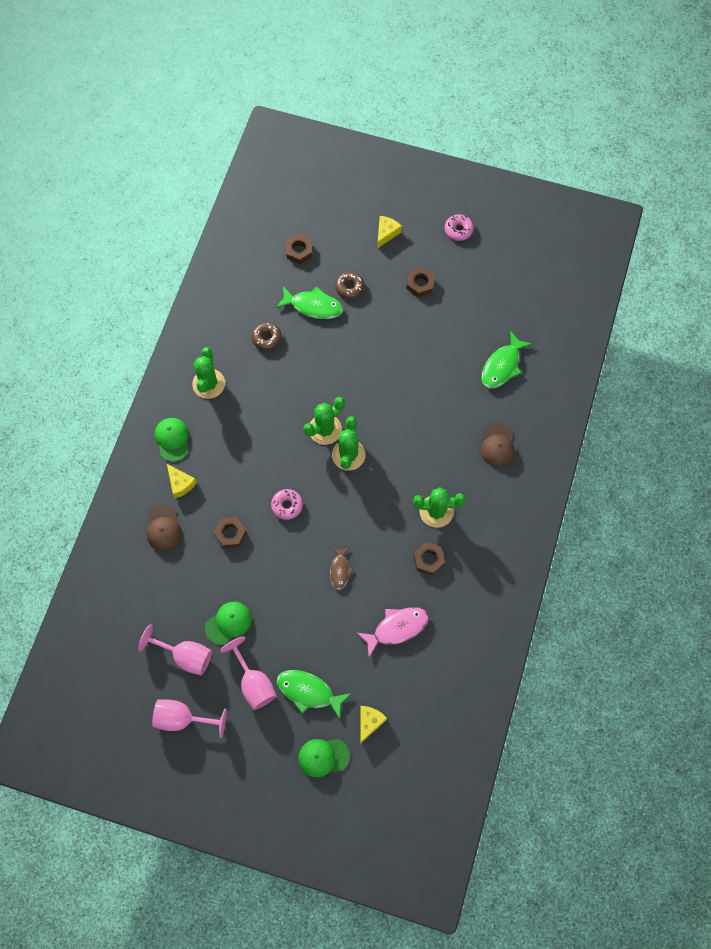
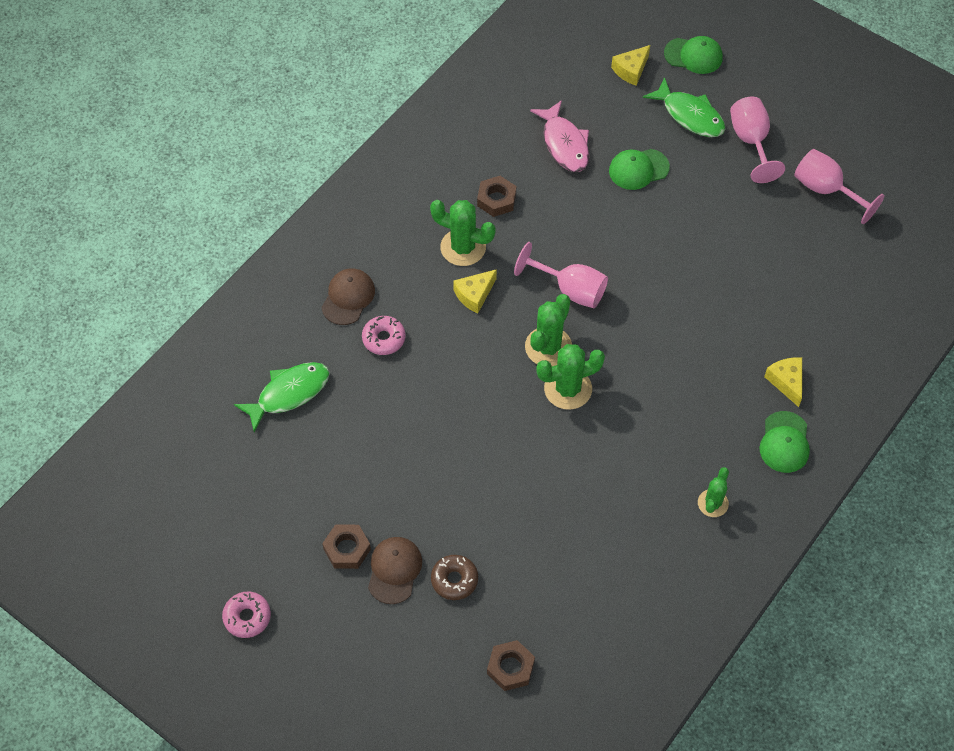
camera: 160 degrees left, 10 degrees down
brown cap [147,505,182,551] -> brown cap moved to [368,537,422,604]
pink goblet [152,699,227,738] -> pink goblet moved to [514,242,608,308]
green cactus [192,347,225,399] -> green cactus [698,467,729,517], size x0.62
green cap [205,602,252,645] -> green cap moved to [609,149,670,190]
brown nut [214,517,247,548] -> none
brown donut [252,322,282,350] -> none
pink donut [271,489,303,520] -> pink donut moved to [362,316,406,355]
green fish [276,286,343,319] -> none
brown fish [330,547,353,590] -> none
pink fish [356,607,429,657] -> pink fish turned 105 degrees counterclockwise [530,100,589,172]
yellow cheese [377,216,402,249] -> yellow cheese moved to [453,269,497,313]

